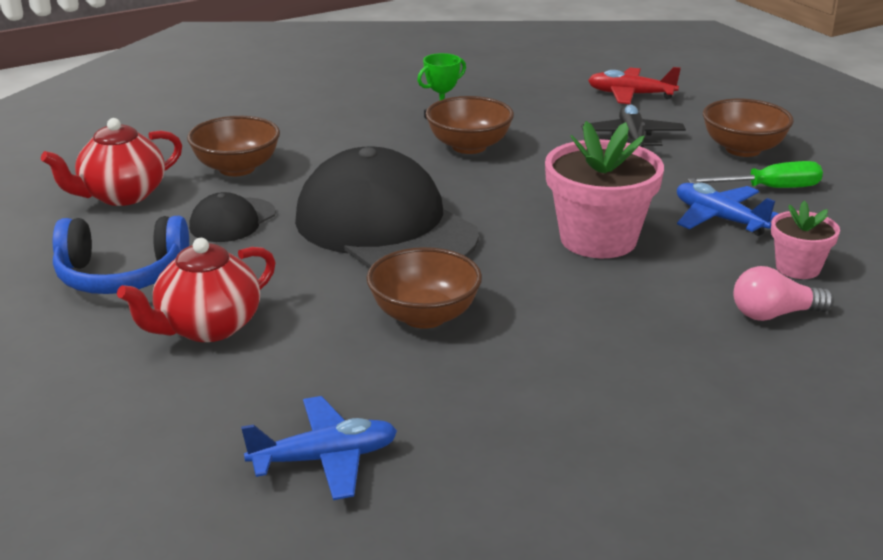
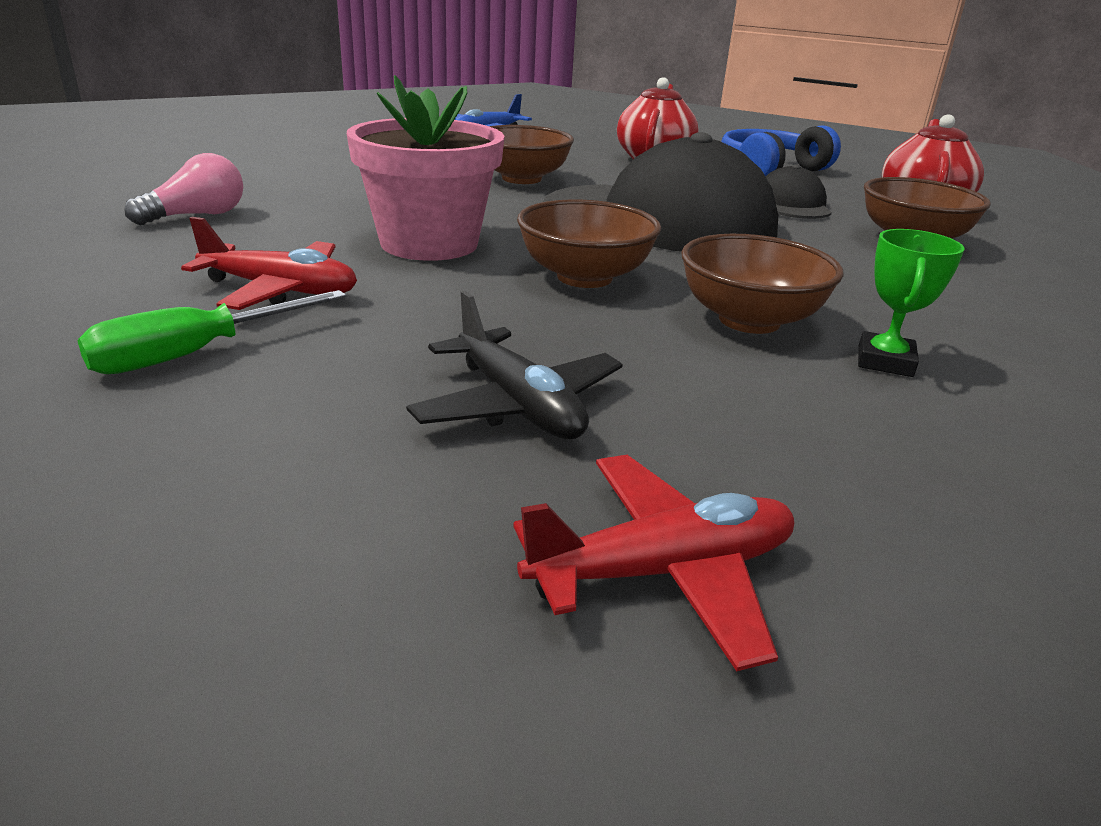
camera: 145 degrees right, 0 degrees up
blue plane [677,183,779,236] -> red plane [181,217,357,310]
brown bowl [703,99,794,157] -> brown bowl moved to [517,199,661,288]
pink flower pot [771,201,840,279] -> none

